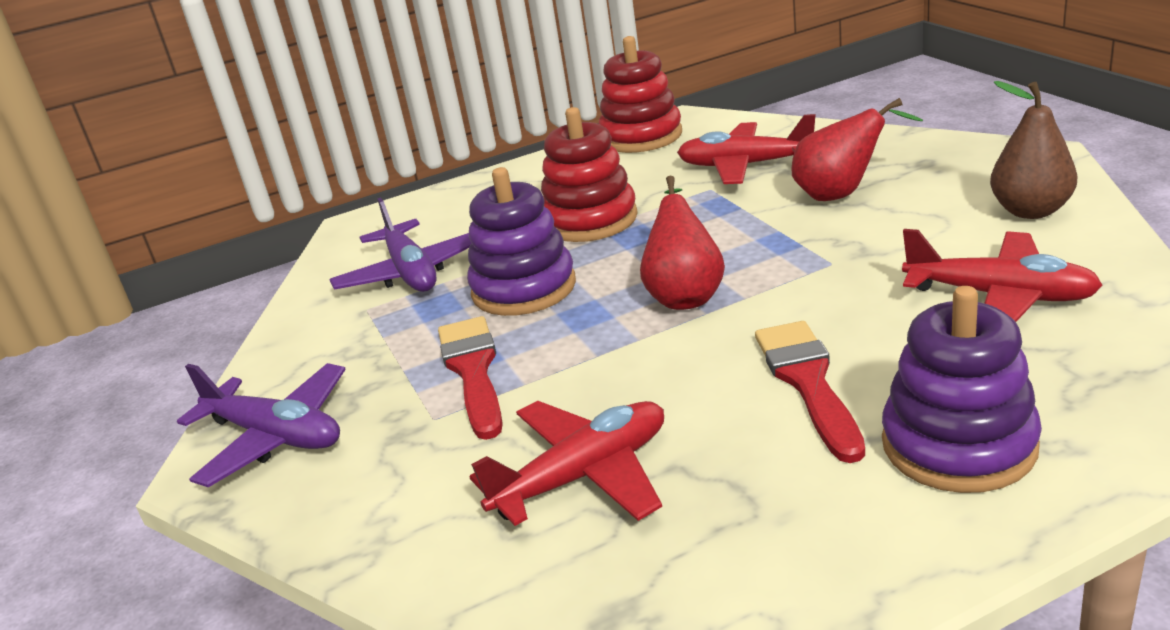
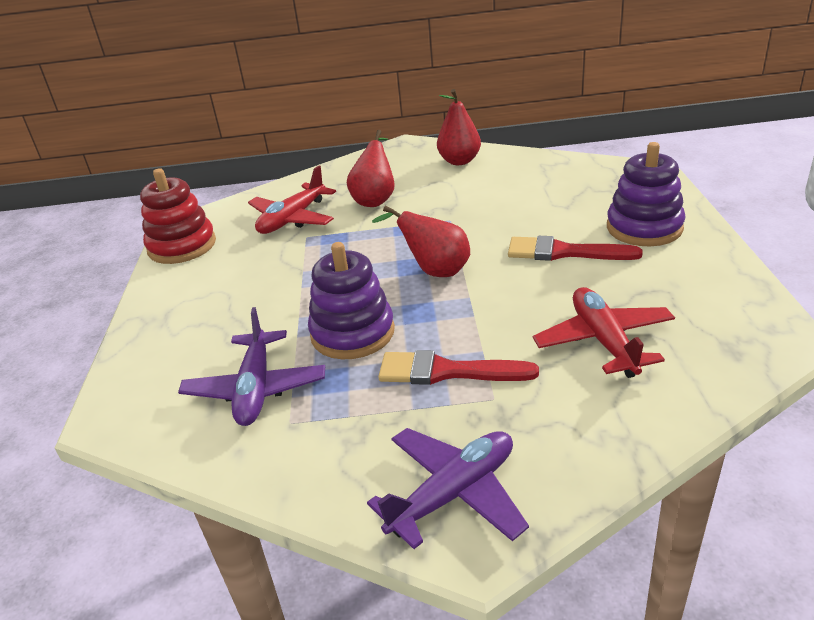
camera: 70 degrees left, 5 degrees up
purple plane [329,197,471,292] -> purple plane turned 90 degrees clockwise [178,307,325,426]
red stacking toy [541,107,638,242] -> none
red plane [902,229,1103,322] -> none
brown pear [990,81,1078,219] -> red pear [437,89,481,165]

